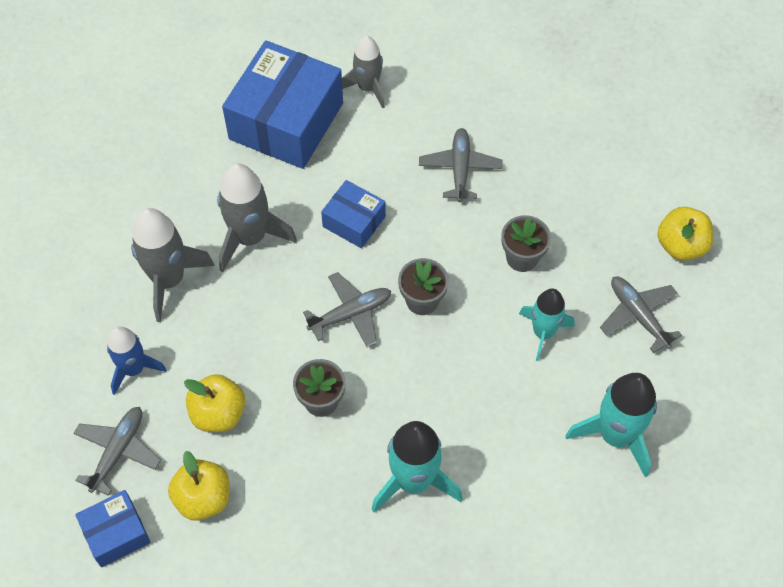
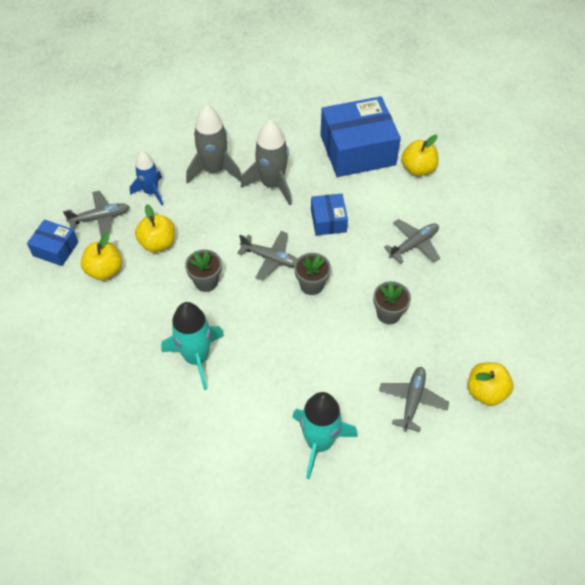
camera: 50 degrees right, 5 degrees down
grey rocket [342,36,384,108] -> yellow apple [401,135,439,176]
turquoise rocket [519,289,574,361] -> none

